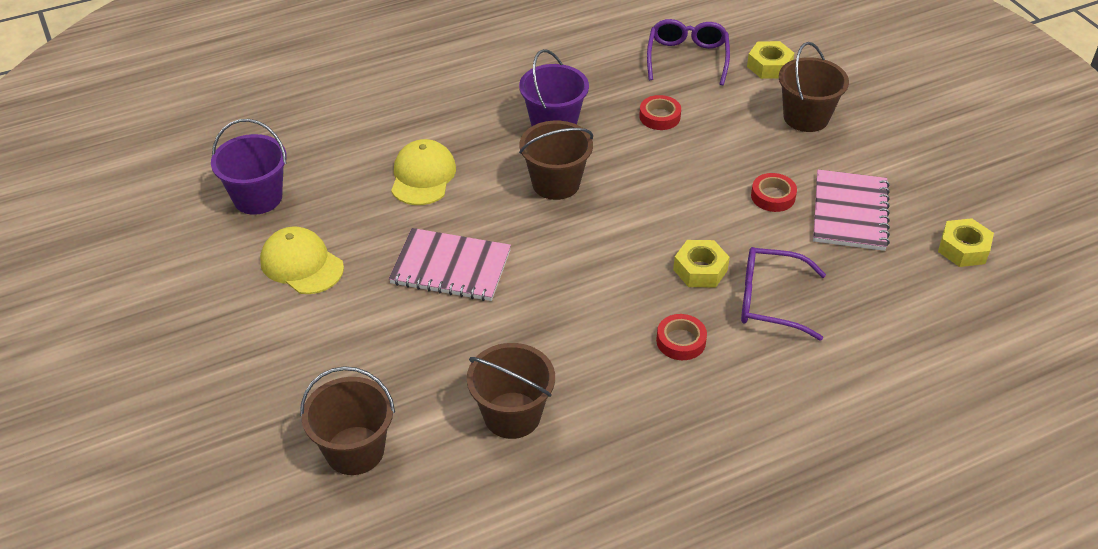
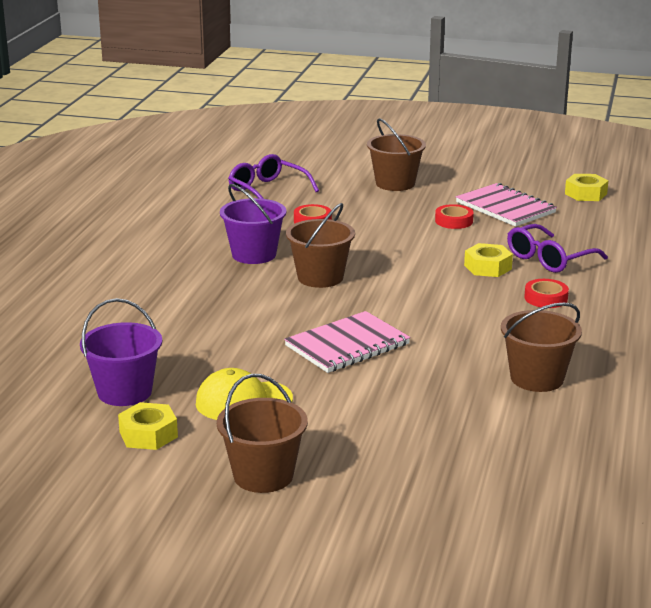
camera: 50 degrees left, 20 degrees down
brown bucket [300,366,395,475] -> brown bucket moved to [217,374,308,493]
yellow cap [391,139,456,205] -> none
yellow nut [747,41,794,79] -> yellow nut moved to [118,402,178,450]

